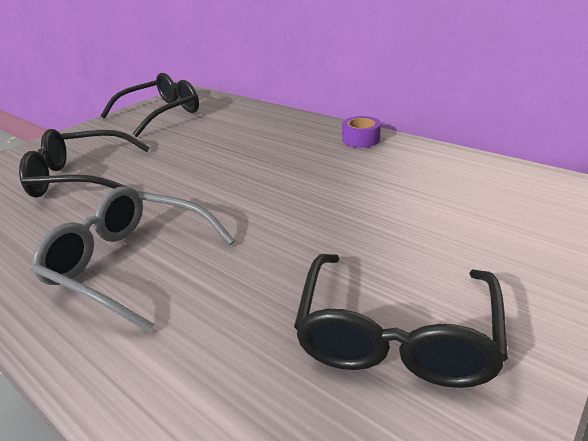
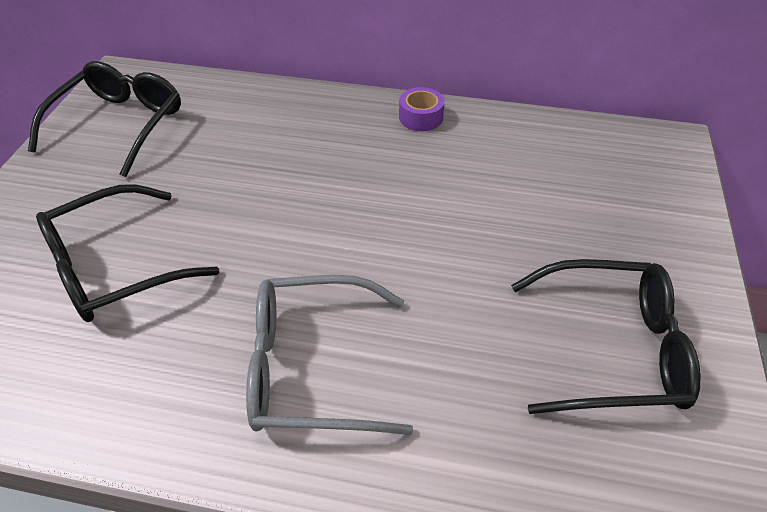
camera: 30 degrees left, 15 degrees up
black glasses [294,254,508,388] -> black glasses turned 75 degrees counterclockwise [511,259,701,414]

